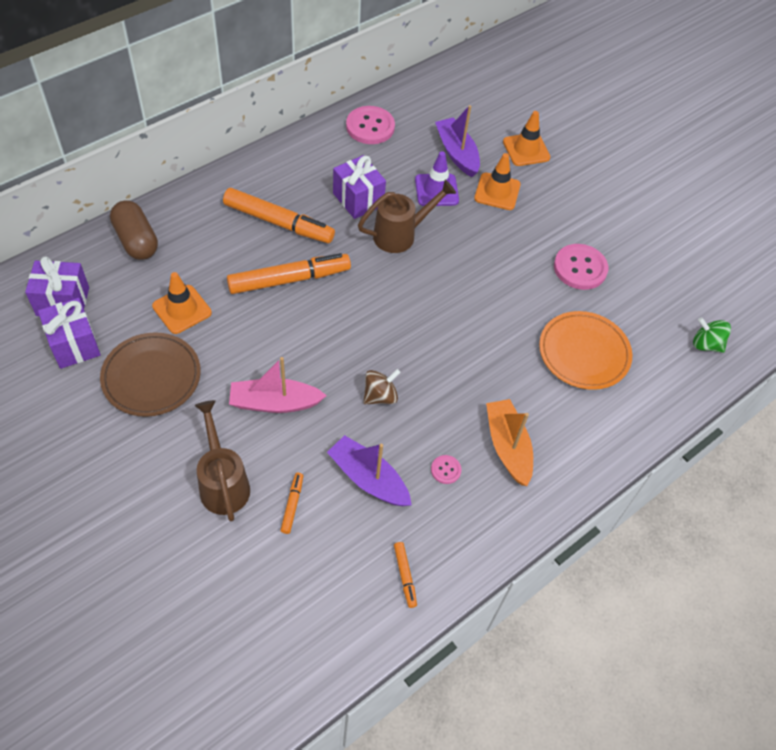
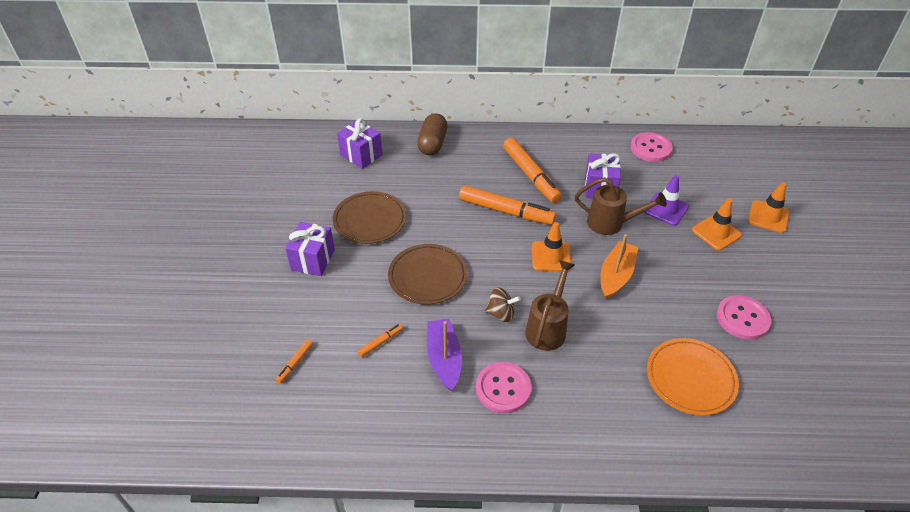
camera: 45 degrees right, 10 degrees down
purple gift [38,298,101,369] -> purple gift moved to [285,222,335,276]
orange traffic cone [152,272,212,334] -> orange traffic cone moved to [532,222,571,271]
brown watering can [194,400,250,521] -> brown watering can moved to [526,260,575,351]
pink boat [229,357,327,413] -> brown plate [388,244,467,305]
orange marker [394,542,417,608] -> orange marker moved to [275,340,313,384]
pink button [431,455,461,484] -> pink button [476,362,531,413], size x2.06
purple boat [435,105,480,177] -> none
orange boat [486,399,533,486] -> orange boat moved to [601,234,638,299]
green spinning top [693,317,731,353] -> none

